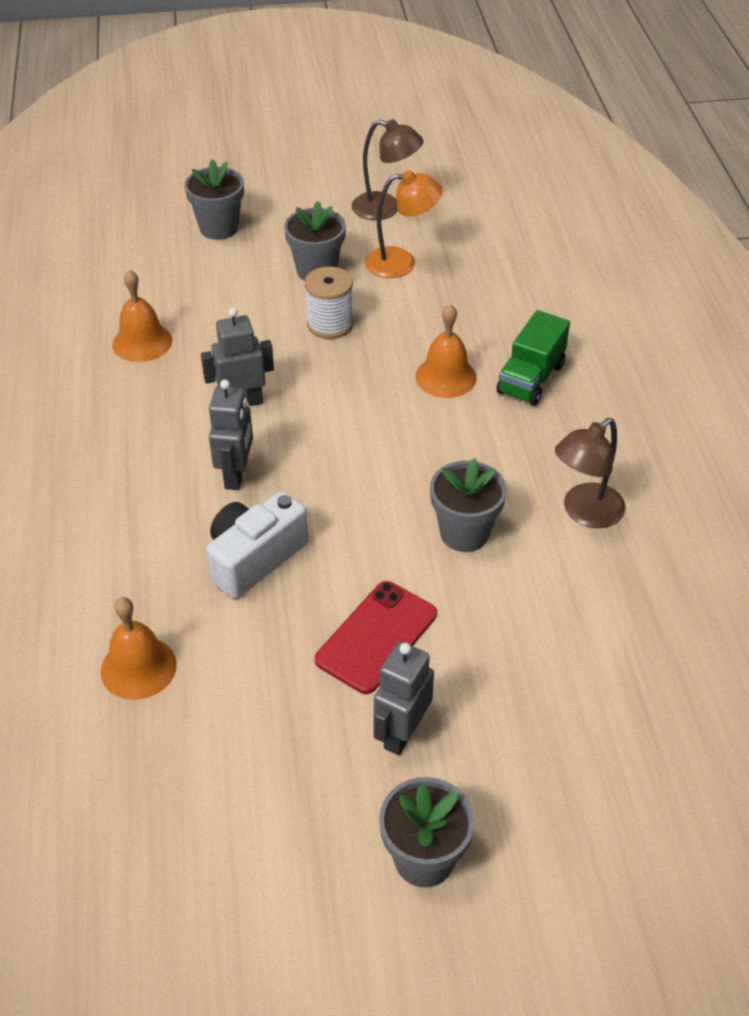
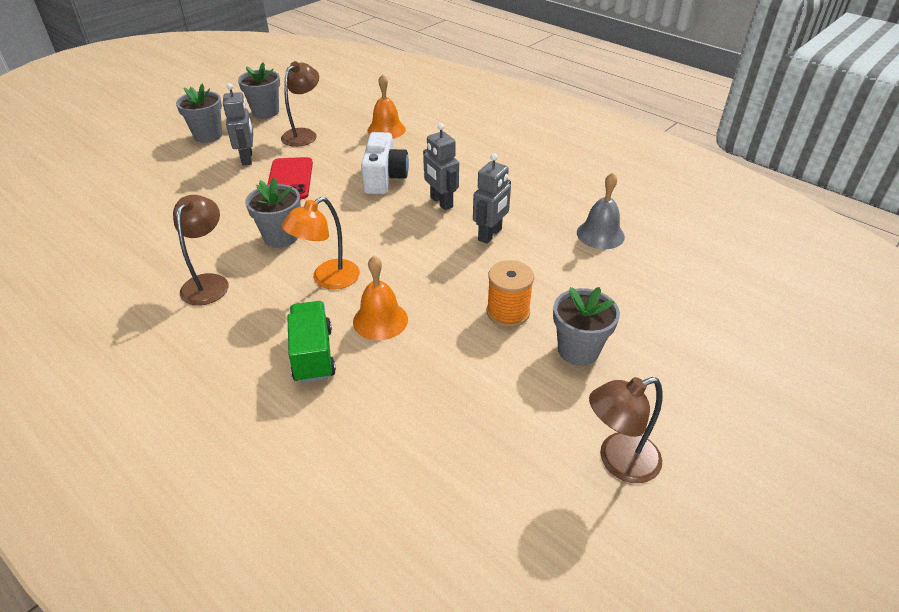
camera: 140 degrees right, 5 degrees down
orange bell [112,269,172,362] -> grey bell [577,173,625,249]
grey flower pot [184,159,244,240] -> grey flower pot moved to [238,62,280,118]
white spool [305,266,354,339] -> orange spool [487,260,534,327]
orange lamp [365,170,442,278] -> orange lamp moved to [281,197,360,290]
none -> brown lamp [281,61,319,147]

